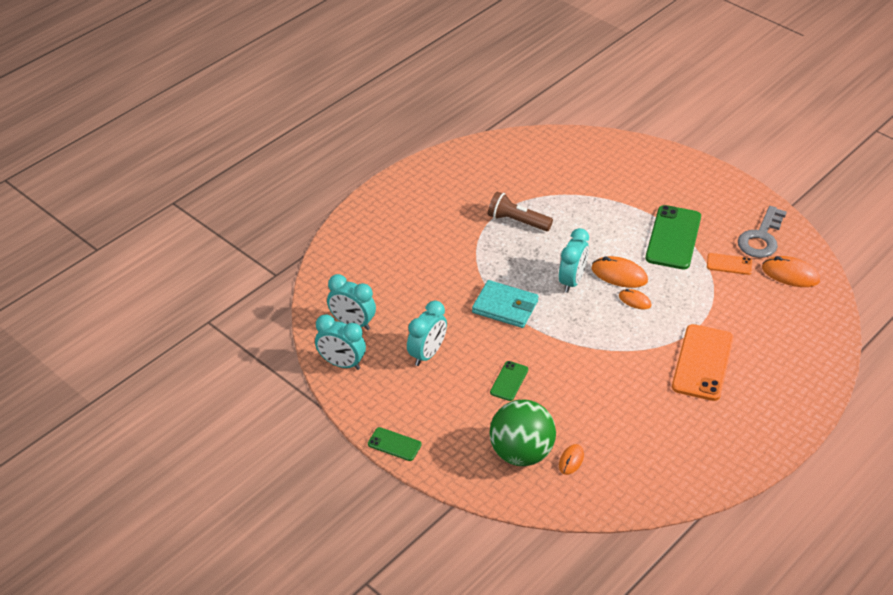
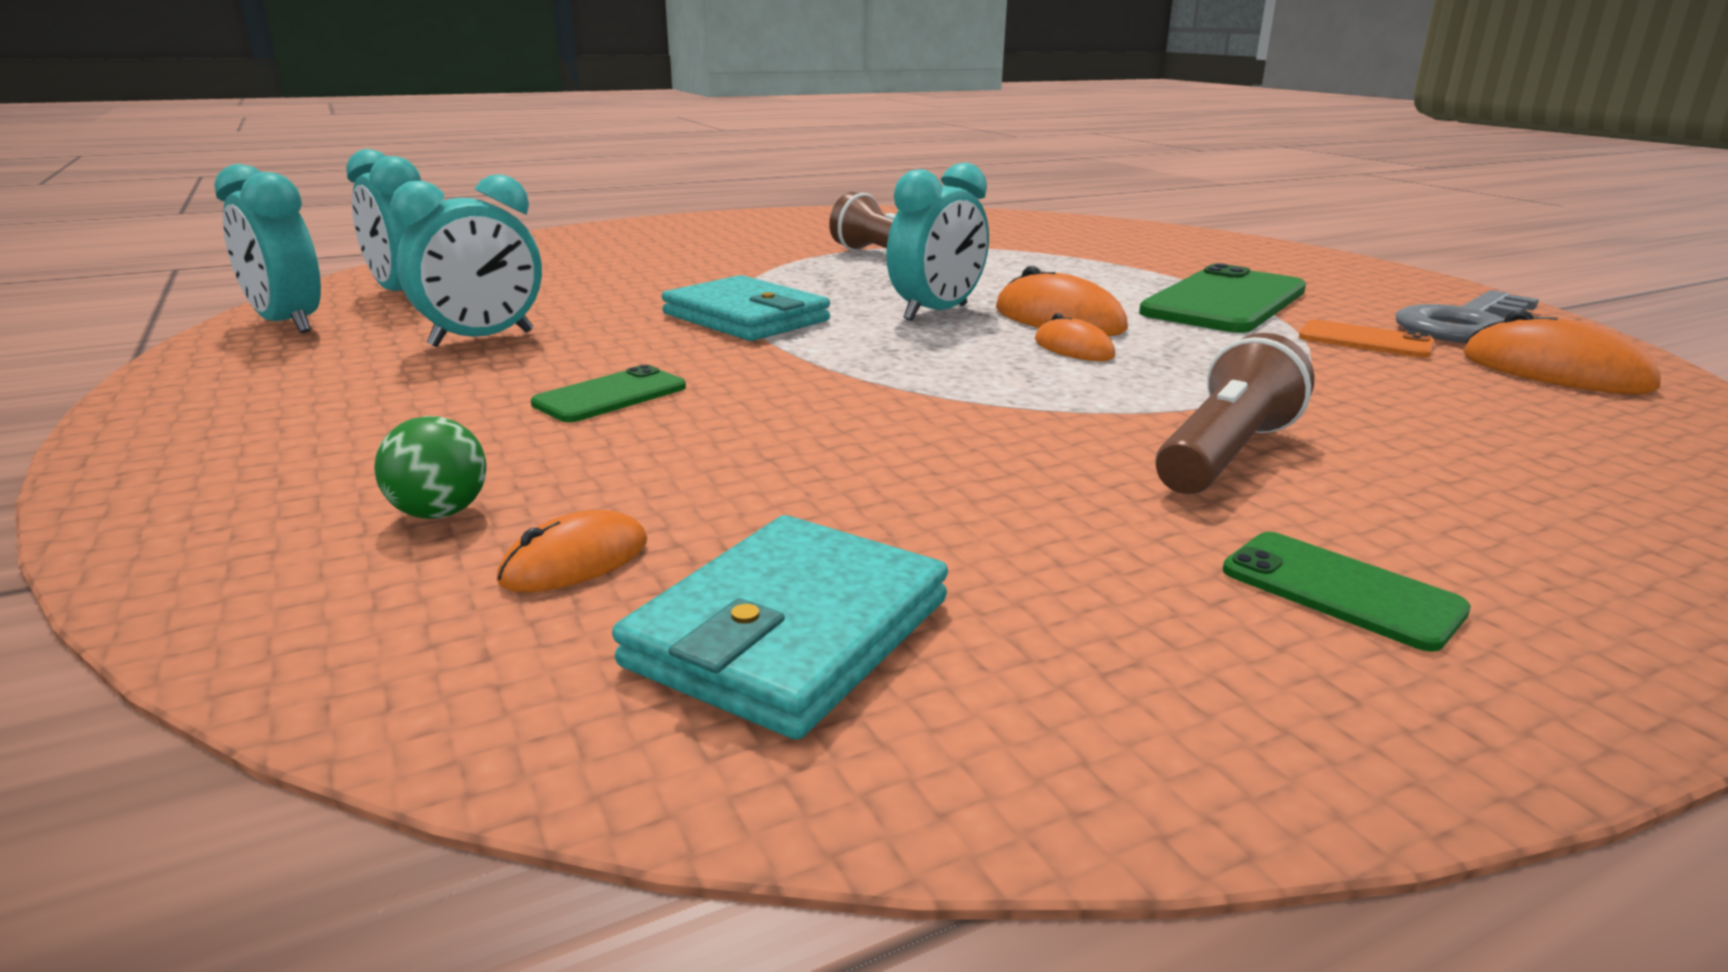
camera: 20 degrees right, 20 degrees down
green phone [368,427,422,461] -> green phone moved to [1223,532,1471,652]
green ball [489,400,556,466] -> green ball [374,416,487,519], size x0.42
orange phone [672,324,734,401] -> brown flashlight [1155,333,1315,494]
none -> turquoise wallet [612,515,948,740]

